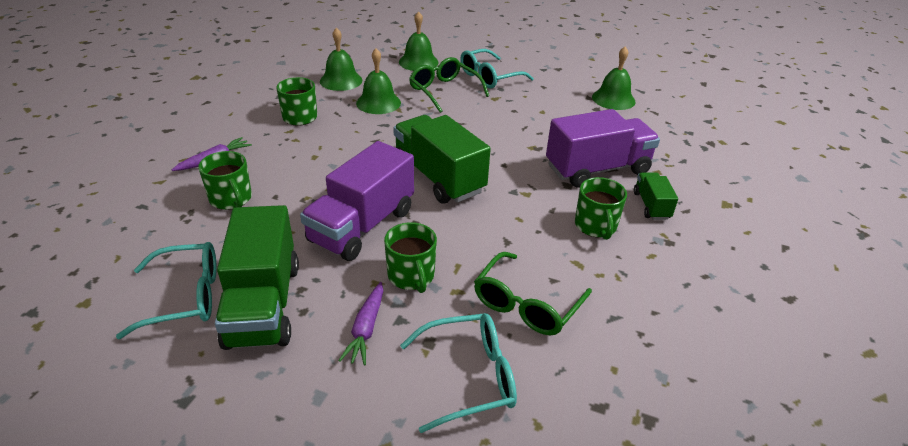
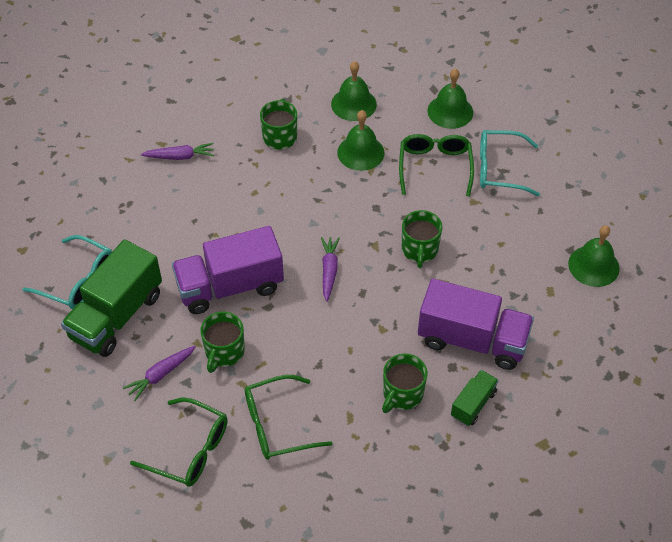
camera: 40 degrees right, 15 degrees up
green mug [198,151,252,210] -> green mug moved to [402,210,443,268]
green truck [393,115,491,204] -> purple carrot [321,237,340,302]
turquoise glasses [400,313,517,433] -> green glasses [130,398,228,487]

